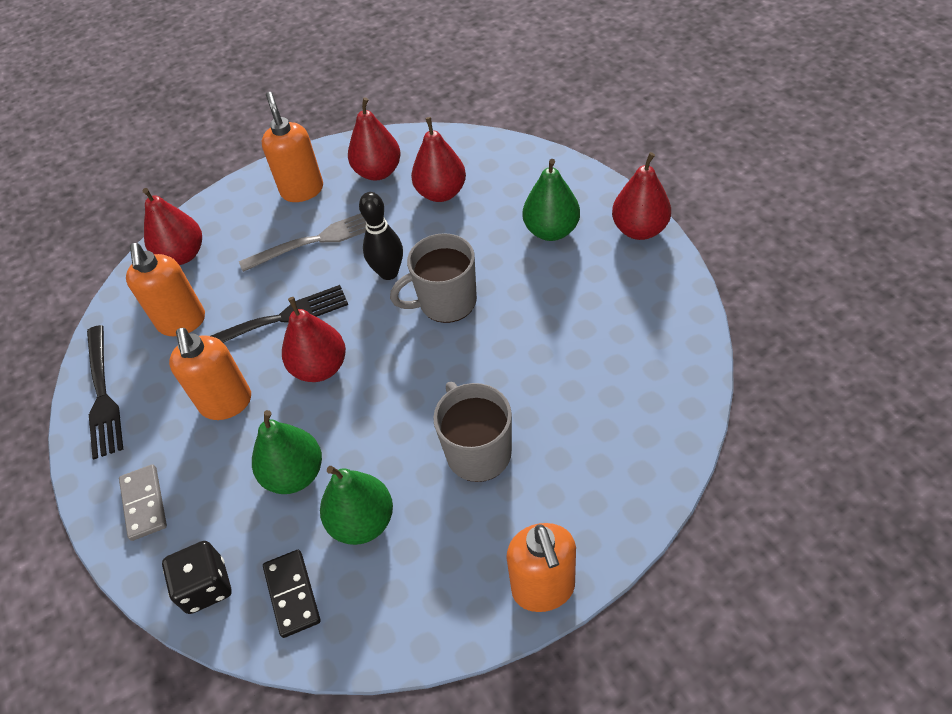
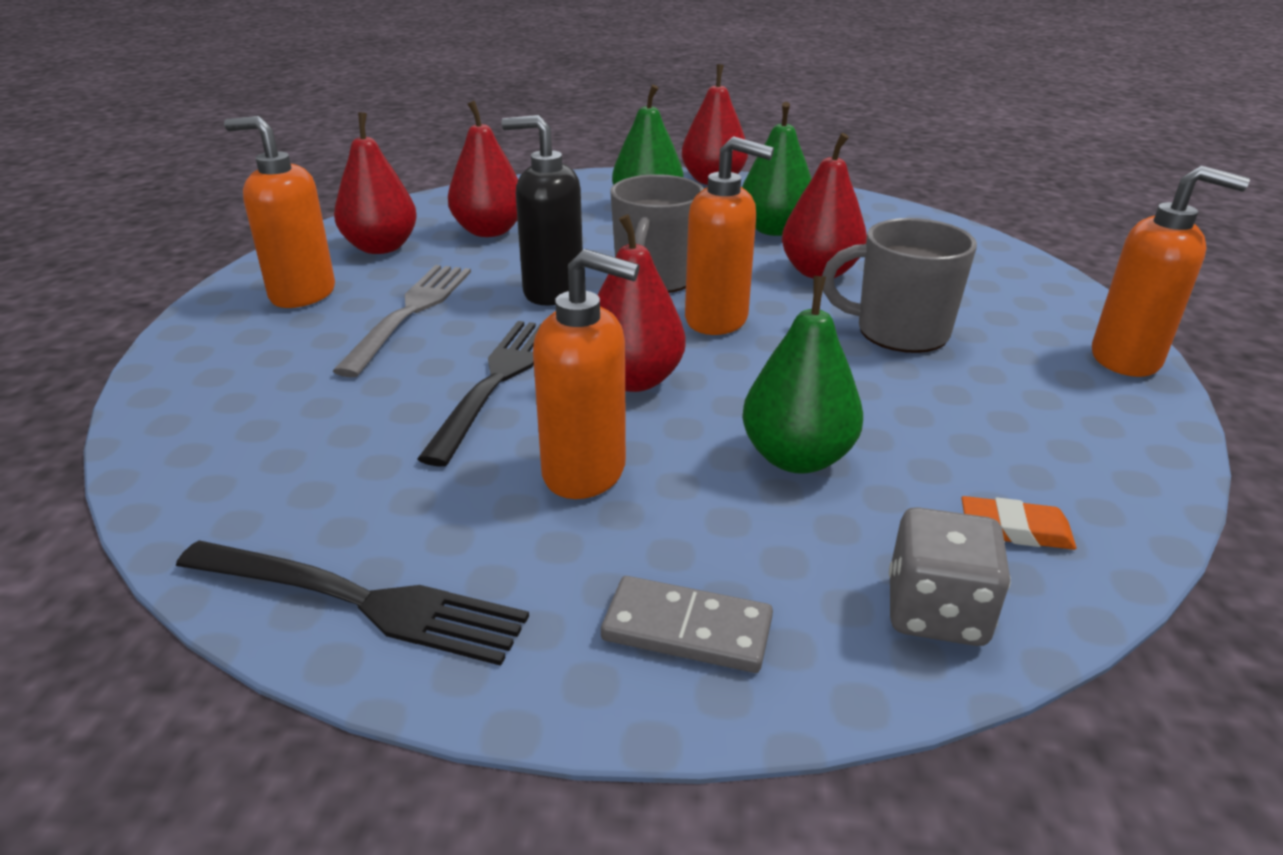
camera: 60 degrees left, 20 degrees down
orange soap dispenser [126,243,205,336] -> orange soap dispenser moved to [685,136,774,335]
red pear [142,188,202,265] -> red pear moved to [782,133,867,279]
black dice [162,541,231,614] -> grey dice [889,507,1011,646]
black domino [263,550,321,638] -> orange eraser [961,496,1077,550]
green pear [320,466,393,545] -> green pear moved to [742,102,811,236]
black bowling pin [359,192,403,280] -> black soap dispenser [501,115,583,306]

